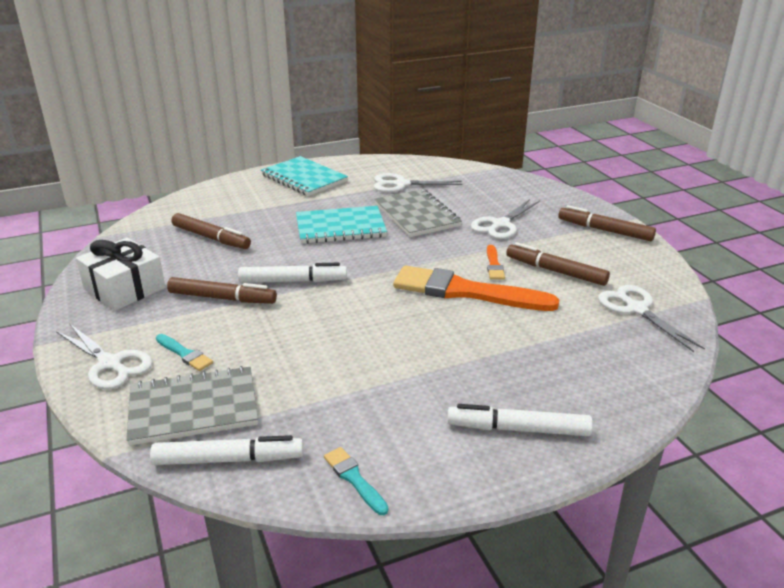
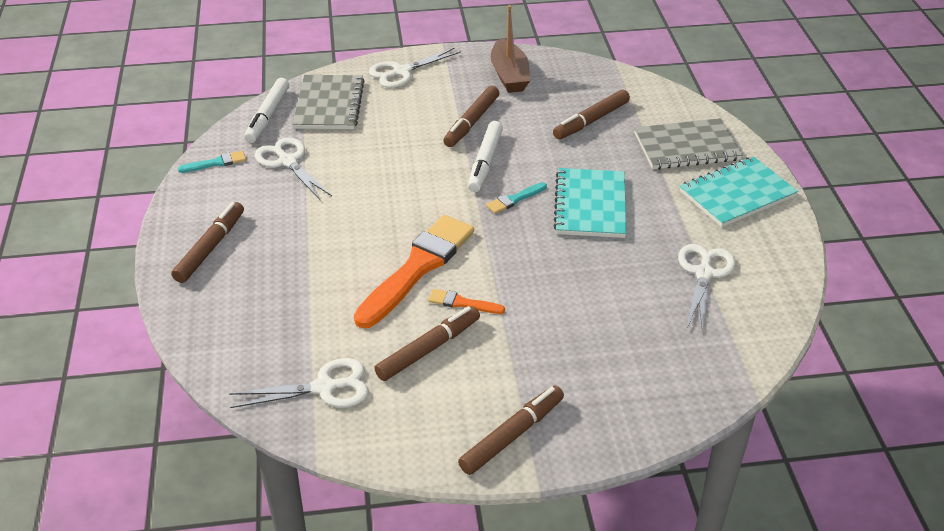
camera: 105 degrees right, 10 degrees up
white gift [76,238,165,311] -> brown boat [491,5,530,93]
turquoise brush [156,334,213,371] -> turquoise brush moved to [486,182,547,214]
grey notebook [374,189,462,237] -> grey notebook moved to [634,118,743,169]
white marker [447,404,593,436] -> brown marker [171,202,244,283]
white scissors [471,199,540,239] -> white scissors moved to [255,137,332,200]

